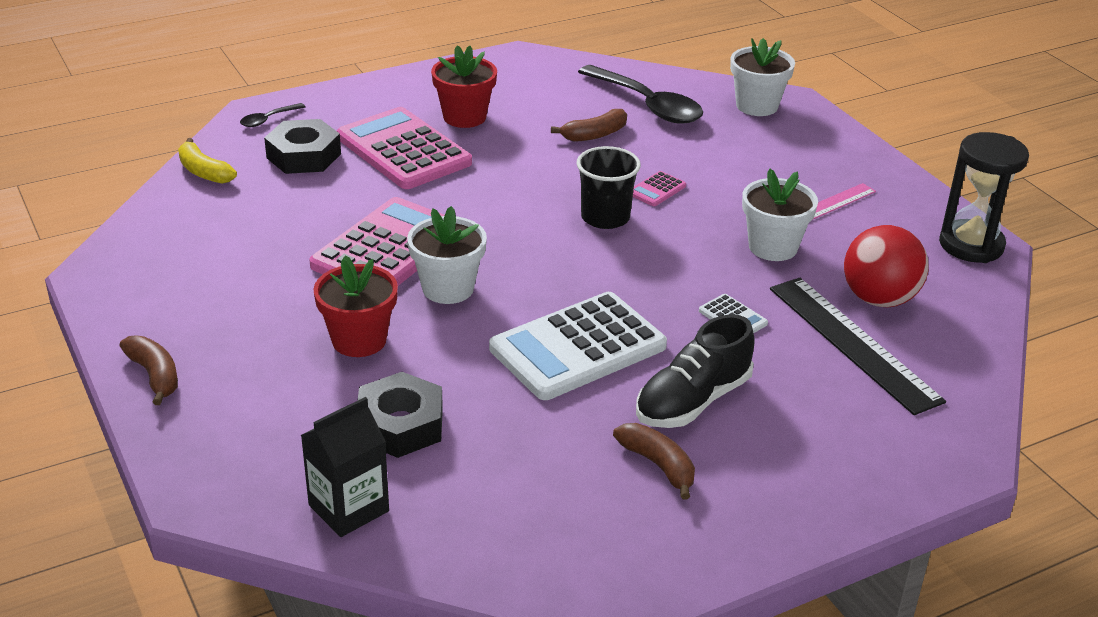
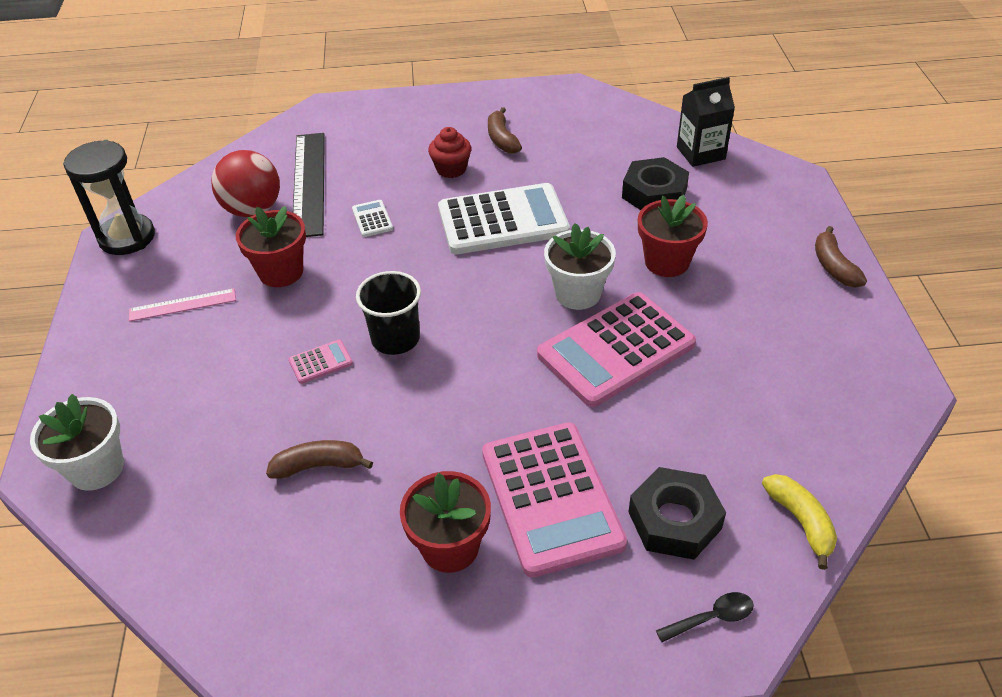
camera: 155 degrees left, 10 degrees up
black spoon [578,65,703,124] -> none
black shoe [636,314,755,428] -> red cupcake [428,127,471,178]
white flower pot [742,169,818,261] -> red flower pot [236,206,306,287]

